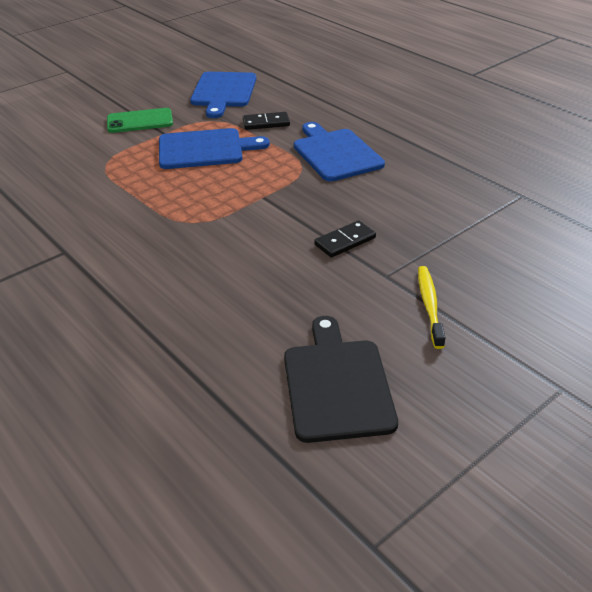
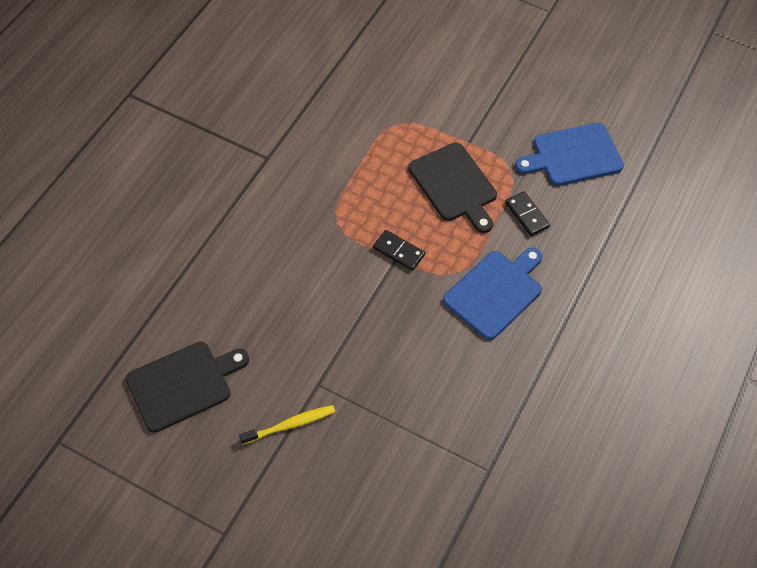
camera: 65 degrees right, 20 degrees up
green phone [107,108,173,133] -> none
blue cutting board [159,128,270,169] -> black cutting board [408,142,497,233]
black domino [314,221,376,257] -> black domino moved to [373,230,425,271]

